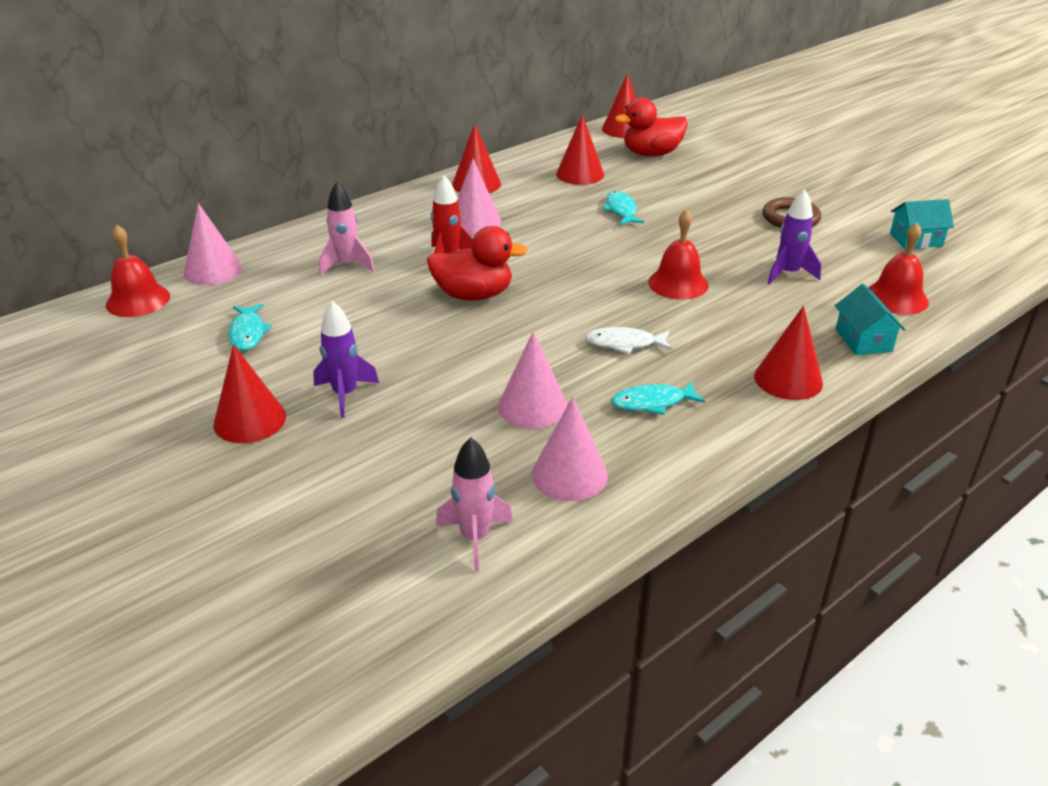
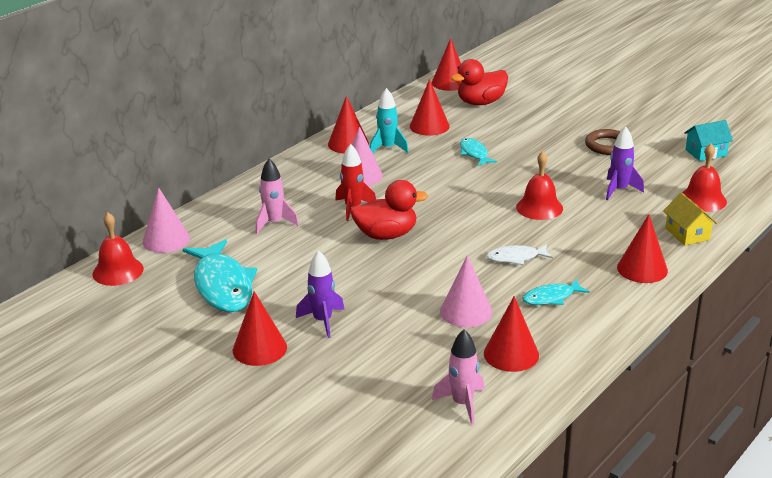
camera: 10 degrees left, 5 degrees down
turquoise fish [228,303,272,351] -> turquoise fish [183,239,257,312], size x1.94
pink cone [532,397,608,501] -> red cone [484,296,539,372]
turquoise house [835,284,906,355] -> yellow house [663,193,717,246]
none -> turquoise rocket [370,88,409,153]

